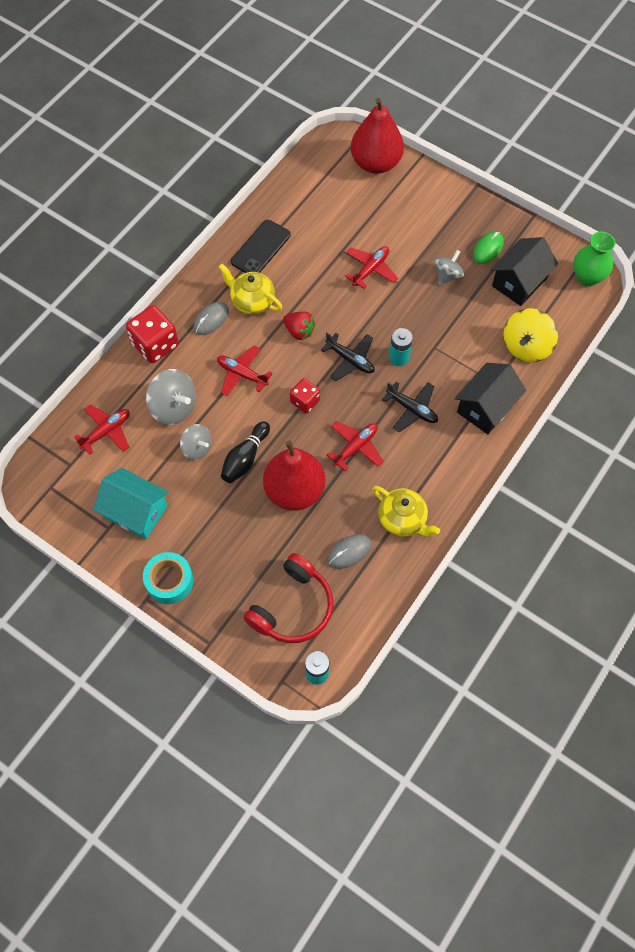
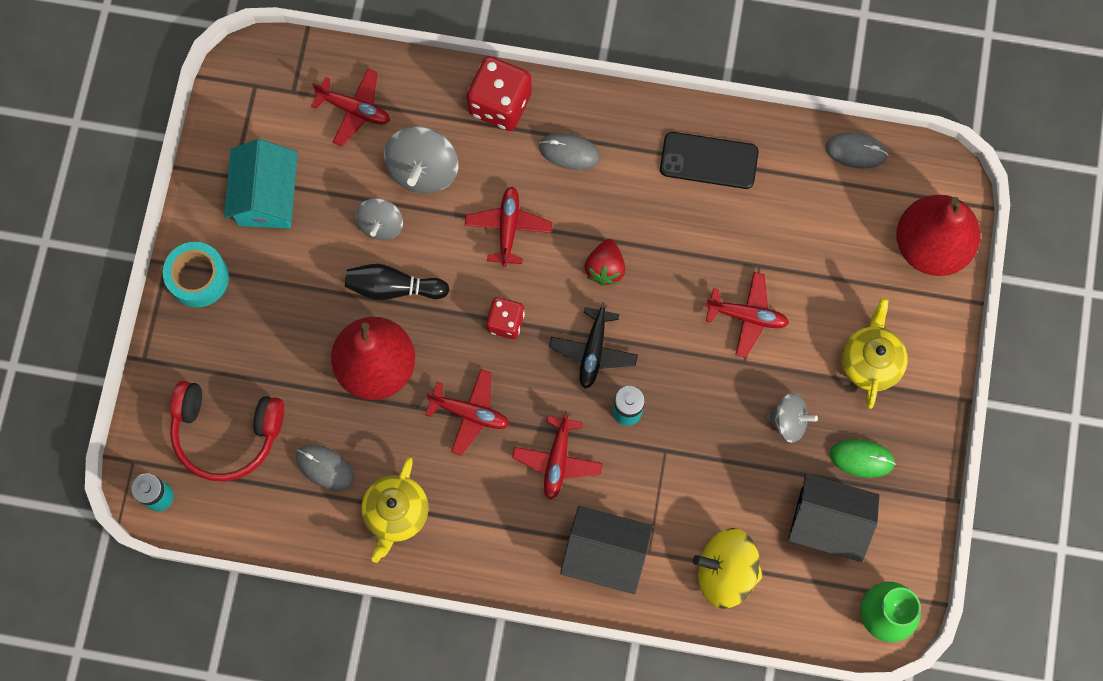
camera: 65 degrees right, 10 degrees up
yellow teapot [219,264,282,314] -> yellow teapot moved to [841,297,908,409]
black plane [382,382,438,432] -> red plane [512,412,603,500]
none -> grey mouse [825,132,888,169]

